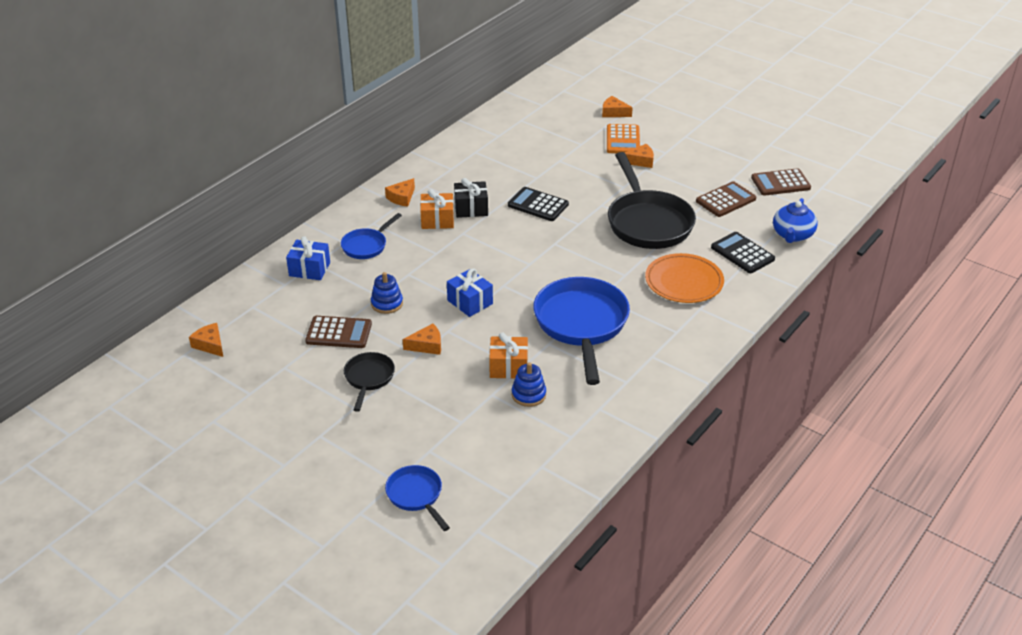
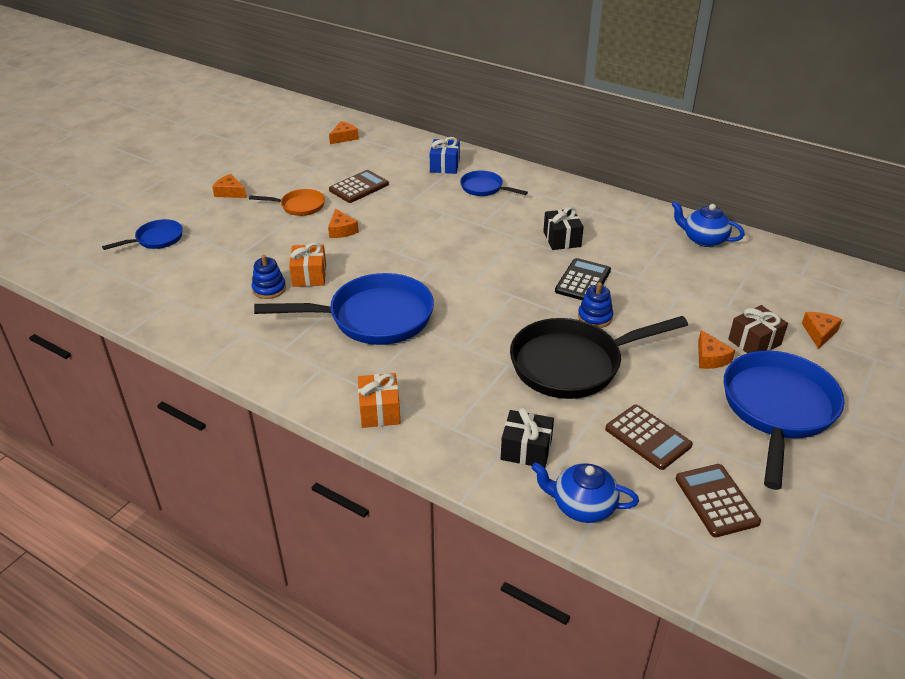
camera: 85 degrees right, 0 degrees up
brown calculator [305,316,372,348] -> brown calculator turned 135 degrees counterclockwise [329,170,389,203]
black pan [344,352,395,412] -> orange pan [249,189,325,216]
blue stacking toy [371,272,403,314] -> blue stacking toy moved to [578,282,613,328]
orange cheese [385,178,415,207] -> orange cheese moved to [212,174,247,198]
orange gift [420,189,454,229] -> orange gift moved to [358,373,400,428]
blue gift [447,268,493,317] -> none
orange calculator [607,124,640,153] -> brown gift [728,305,788,353]
orange plate [645,253,724,303] -> none
black calculator [711,232,775,273] -> black gift [501,408,554,468]
none -> blue teapot [671,201,745,247]
none -> blue pan [724,351,844,490]

